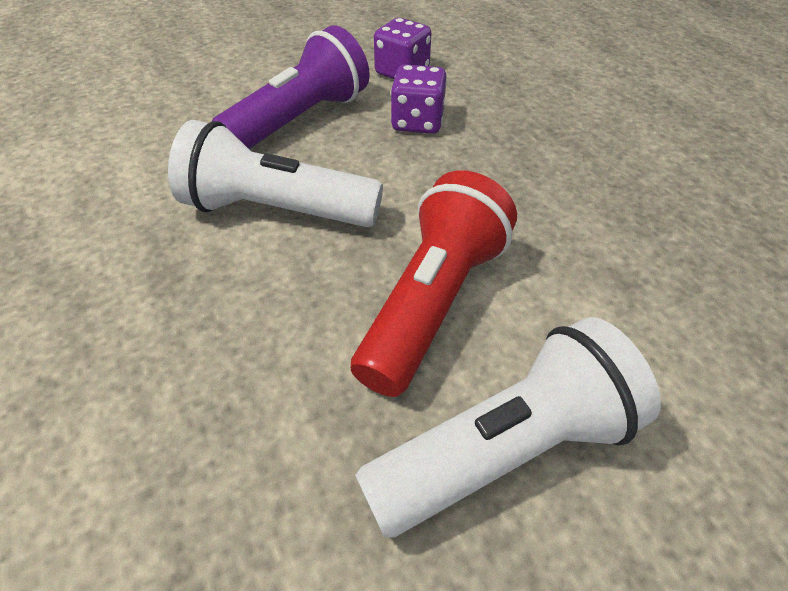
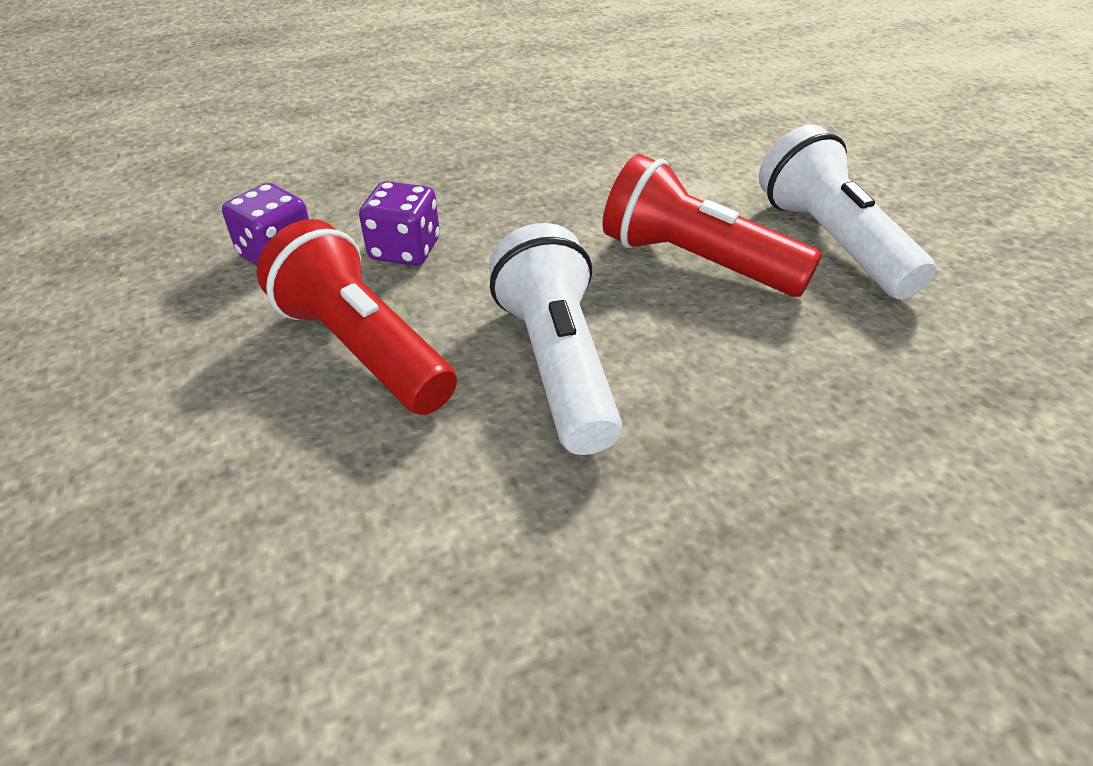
camera: 85 degrees left, 5 degrees down
white flashlight [168,120,383,227] -> white flashlight turned 150 degrees clockwise [489,223,622,455]
purple flashlight [212,25,370,149] -> red flashlight [256,219,457,415]

